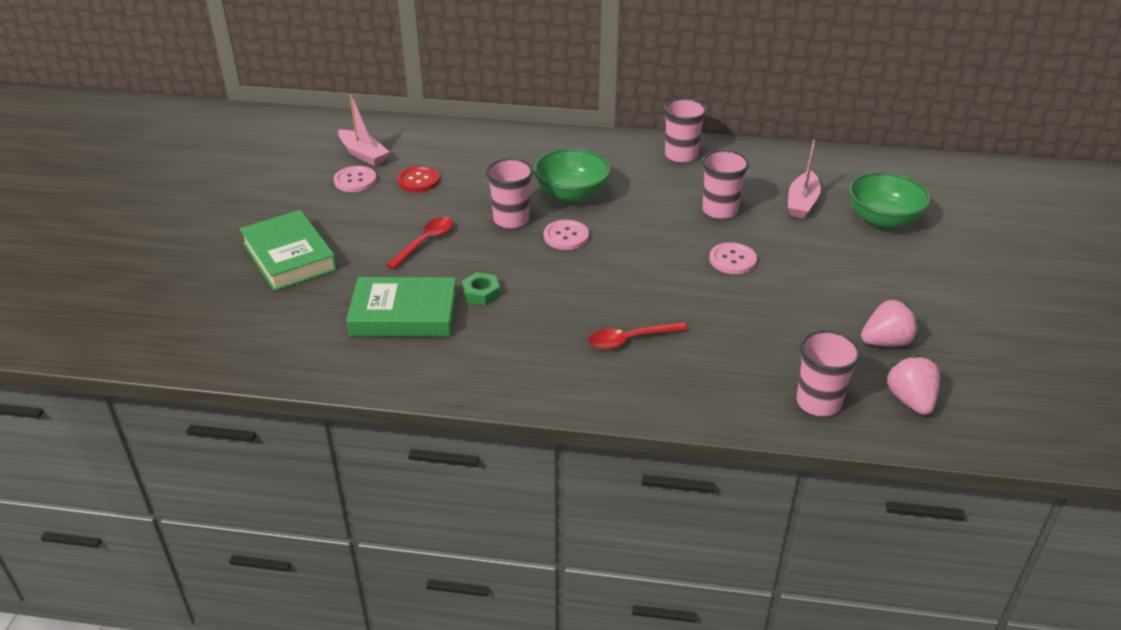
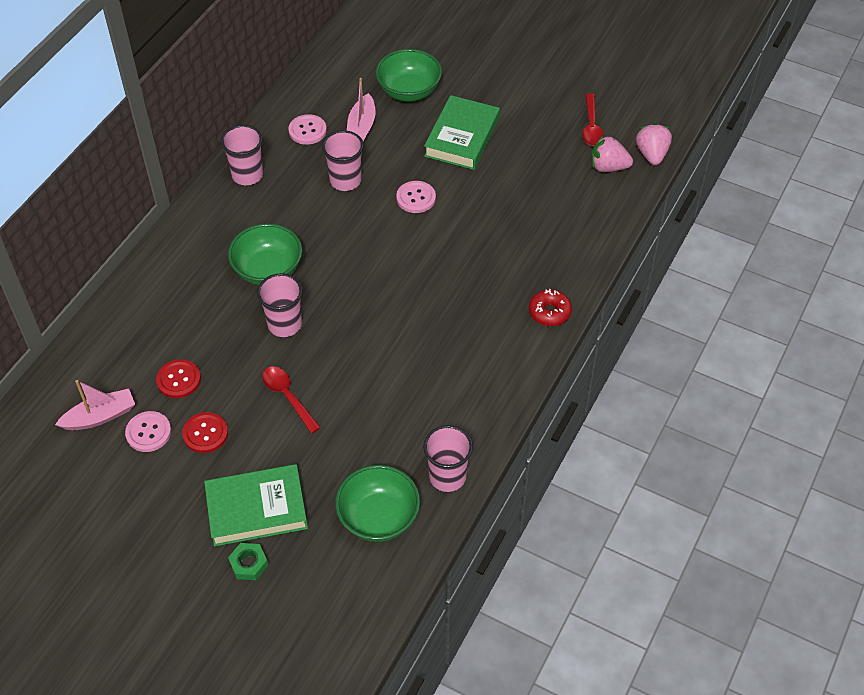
camera: 70 degrees left, 15 degrees up
green book [346,277,457,337] -> green book moved to [424,95,500,170]
green nut [462,272,500,306] -> green nut moved to [228,543,268,580]
pink button [544,220,589,250] -> pink button moved to [288,114,327,145]
red spoon [588,322,688,350] -> red spoon moved to [582,93,604,146]
pink boat [788,140,821,218] -> pink boat turned 60 degrees clockwise [347,78,376,142]
pink cup [797,330,861,416] -> pink cup moved to [423,425,473,492]
pink strawberry [861,298,918,346] -> pink strawberry moved to [636,123,672,165]
none -> red button [182,412,228,453]
none -> green bowl [335,465,420,542]
none -> red donut [529,289,572,326]

